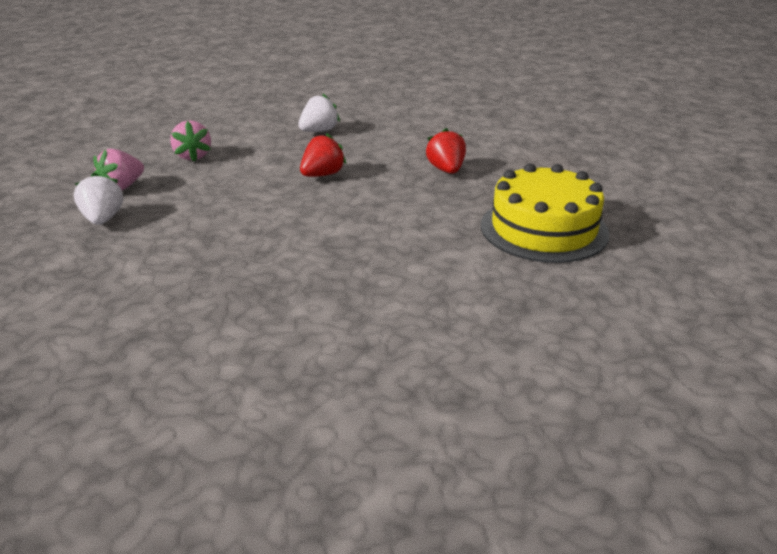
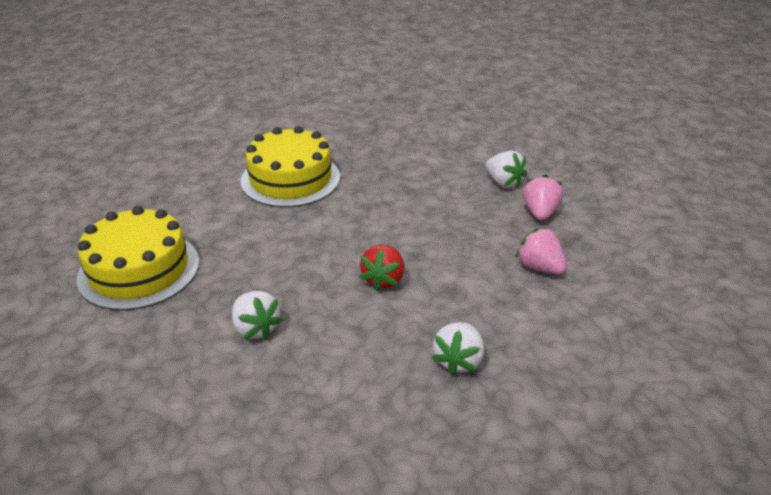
camera: 155 degrees right, 5 degrees up
red strawberry [426,128,466,174] -> white strawberry [232,291,283,340]
none -> yellow cake [241,126,340,207]

